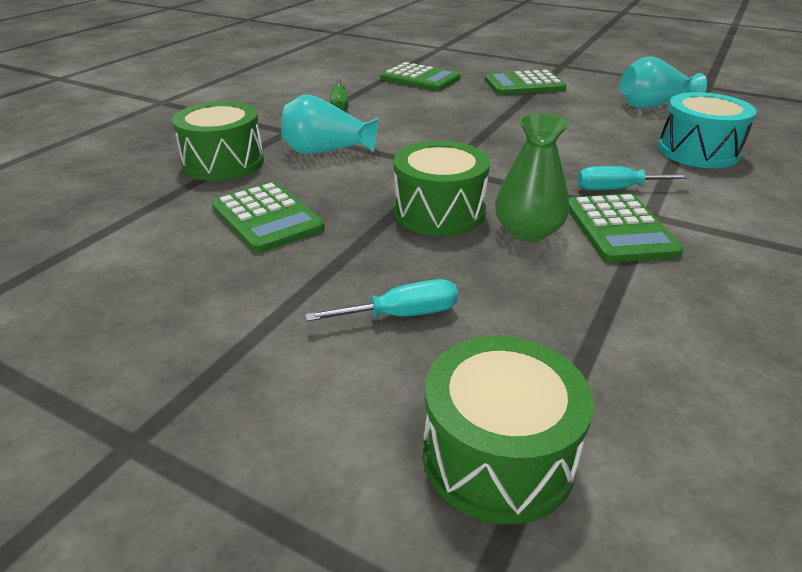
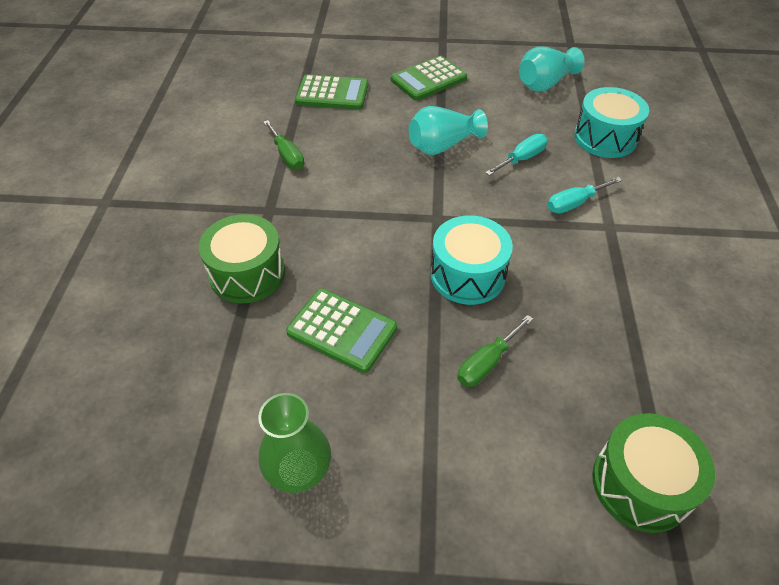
camera: 25 degrees left, 15 degrees up
turquoise vase [281,95,378,154] -> turquoise vase moved to [409,106,488,155]
turquoise screwdriver [305,279,458,322] -> turquoise screwdriver moved to [485,134,548,176]
green drum [394,141,490,236] -> turquoise drum [431,215,513,305]
green vase [495,113,569,242] -> green vase moved to [258,393,331,493]
green calculator [569,194,683,263] -> none
none -> green screwdriver [457,315,533,387]

